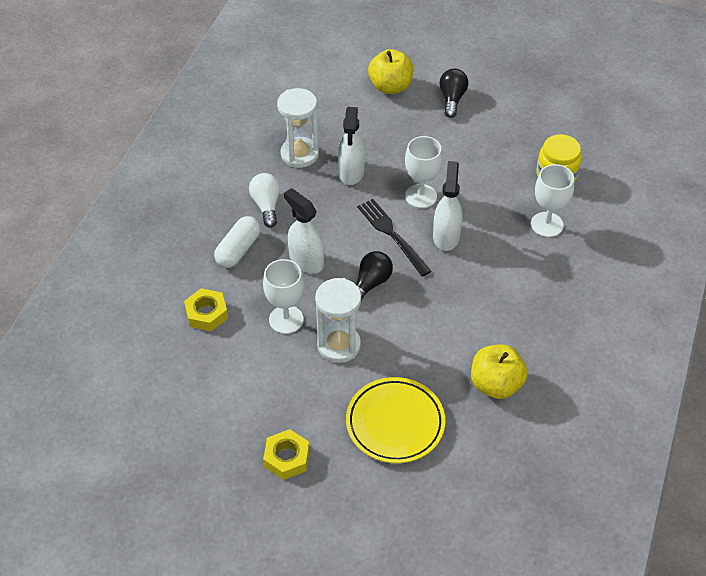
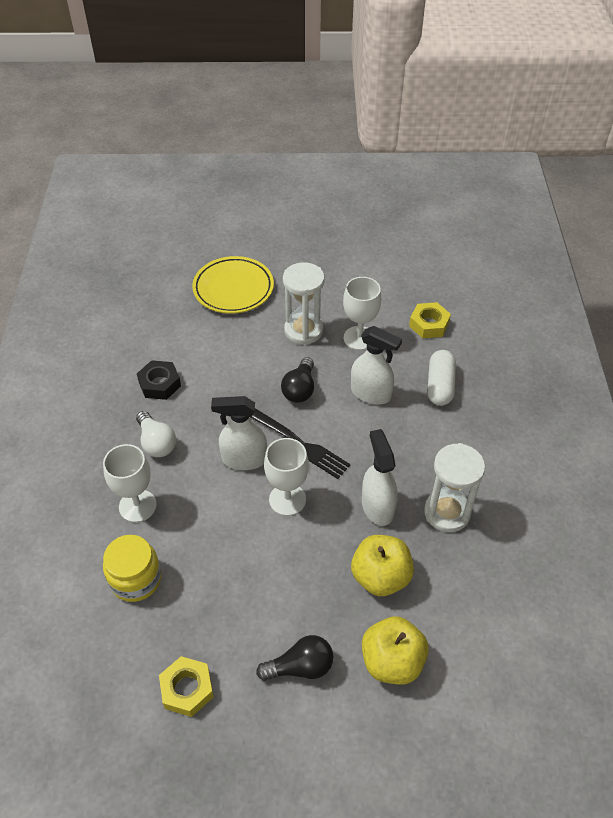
camera: 160 degrees right, 0 degrees up
white light bulb [249,173,280,228] -> white light bulb moved to [136,411,176,457]
yellow nut [263,429,310,480] -> yellow nut moved to [159,656,214,717]
white spray bottle [433,161,462,251] -> white spray bottle turned 105 degrees clockwise [211,396,267,470]
black light bulb [439,68,468,118] -> black light bulb turned 90 degrees counterclockwise [256,635,333,681]
yellow apple [471,344,528,399] -> yellow apple moved to [351,535,414,596]
none -> black nut [137,360,181,400]

